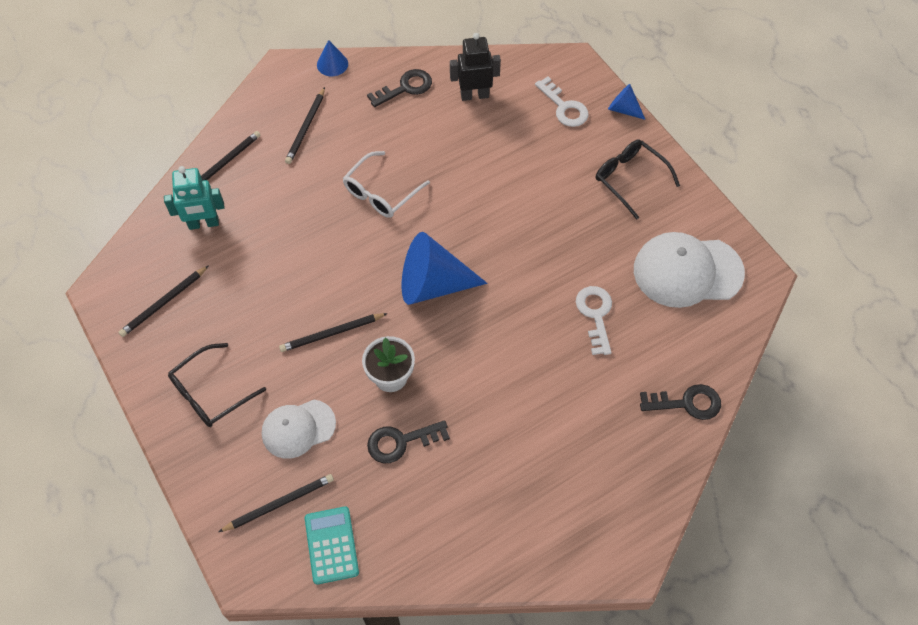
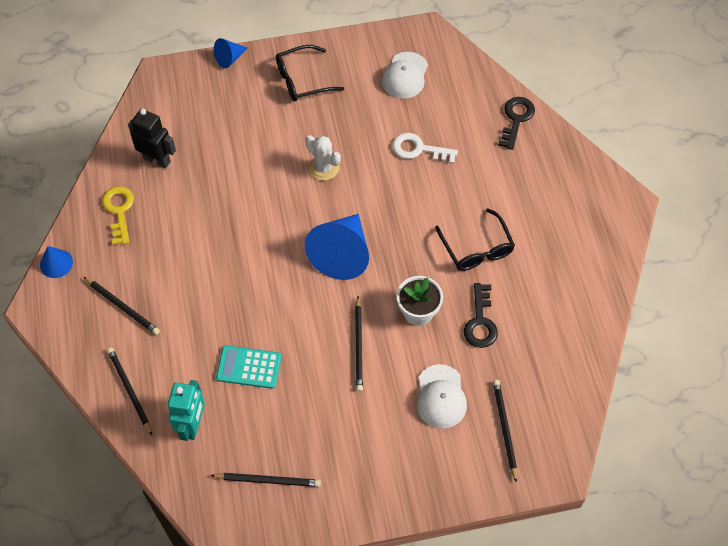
camera: 70 degrees left, 0 degrees up
black pencil [119,265,209,337] -> black pencil turned 60 degrees counterclockwise [210,473,321,487]
black glasses [168,343,266,427] -> black glasses moved to [435,208,515,271]
turquoise calculator [305,506,359,585] -> turquoise calculator moved to [216,345,281,389]
white glasses [343,151,430,218] -> none
black key [367,69,432,107] -> yellow key [102,186,134,245]
black robot [450,33,501,101] -> black robot turned 105 degrees clockwise [128,109,176,168]
white key [535,76,589,127] -> none
white cap [634,232,745,308] -> white cap [382,52,428,99], size x0.63
none -> white cactus [305,135,341,181]

